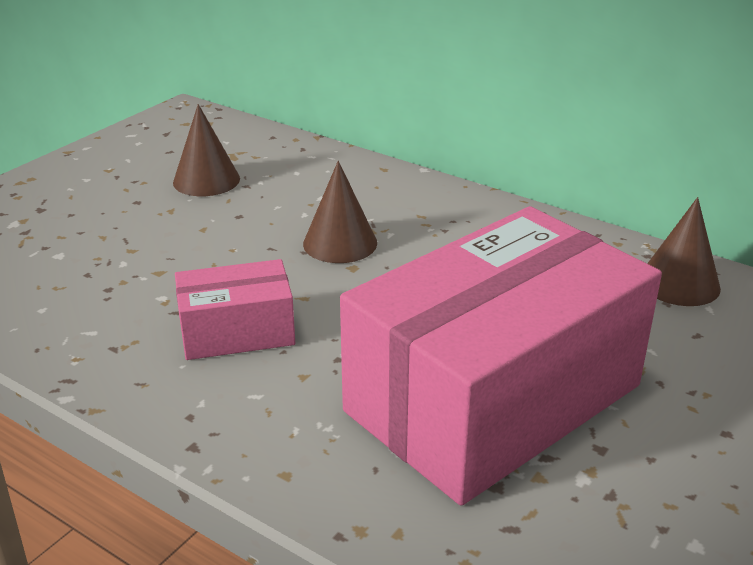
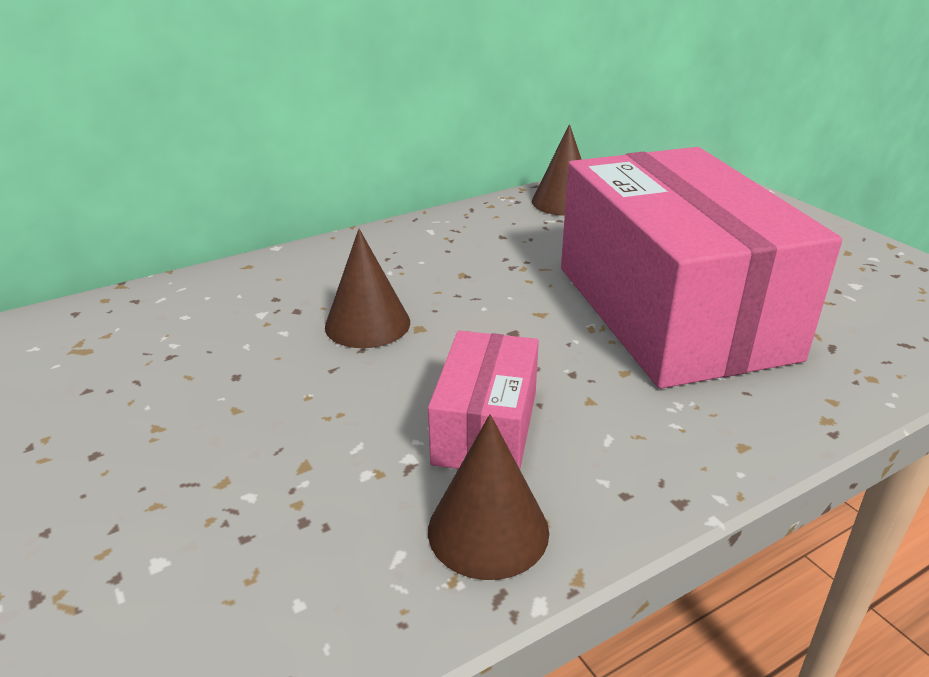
camera: 65 degrees left, 0 degrees up
brown cone [173,104,240,196] -> brown cone moved to [428,414,549,580]

